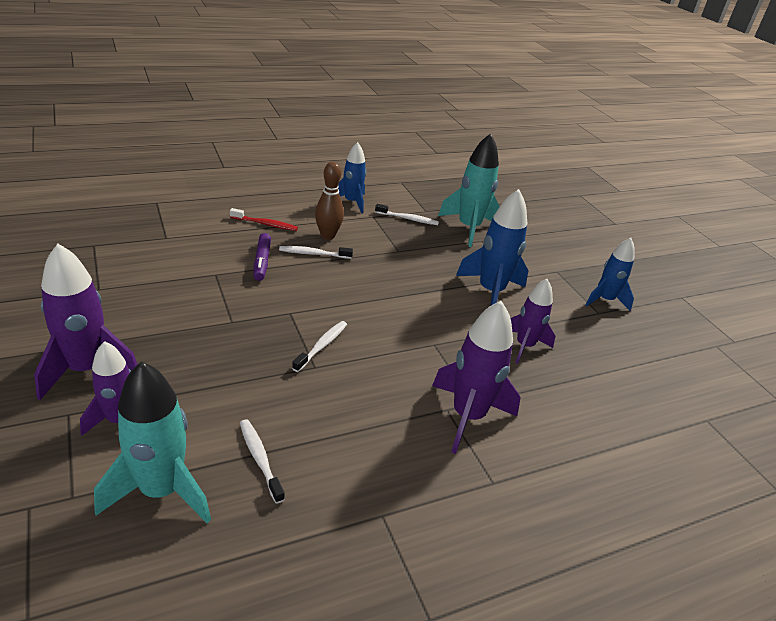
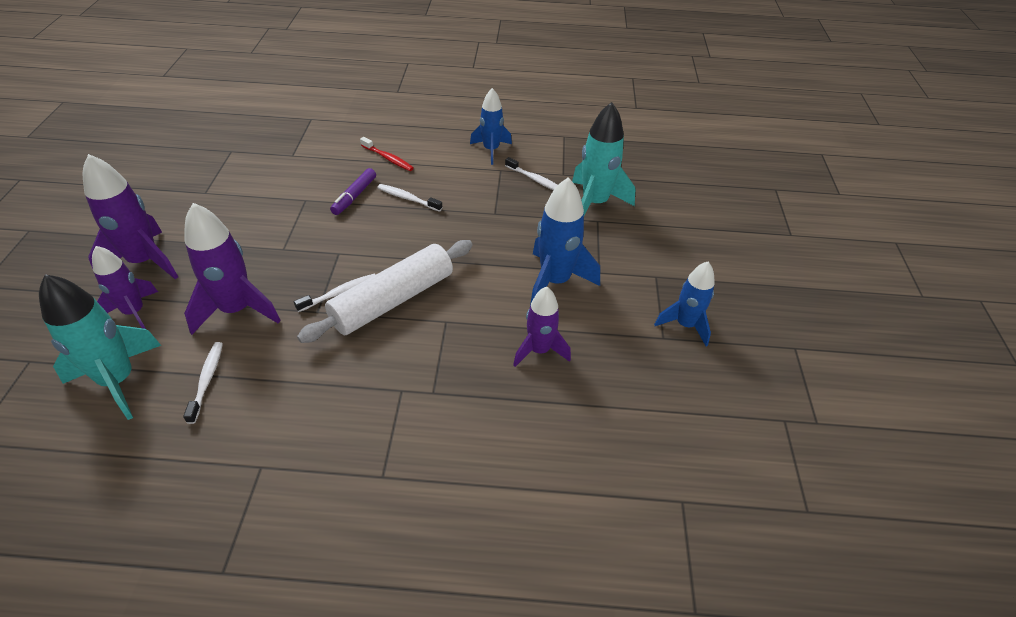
camera: 30 degrees right, 10 degrees up
brown bowling pin [315,162,344,240] -> none
purple rocket [432,301,521,454] -> purple rocket moved to [184,203,281,335]
none -> white rolling pin [297,240,473,343]

